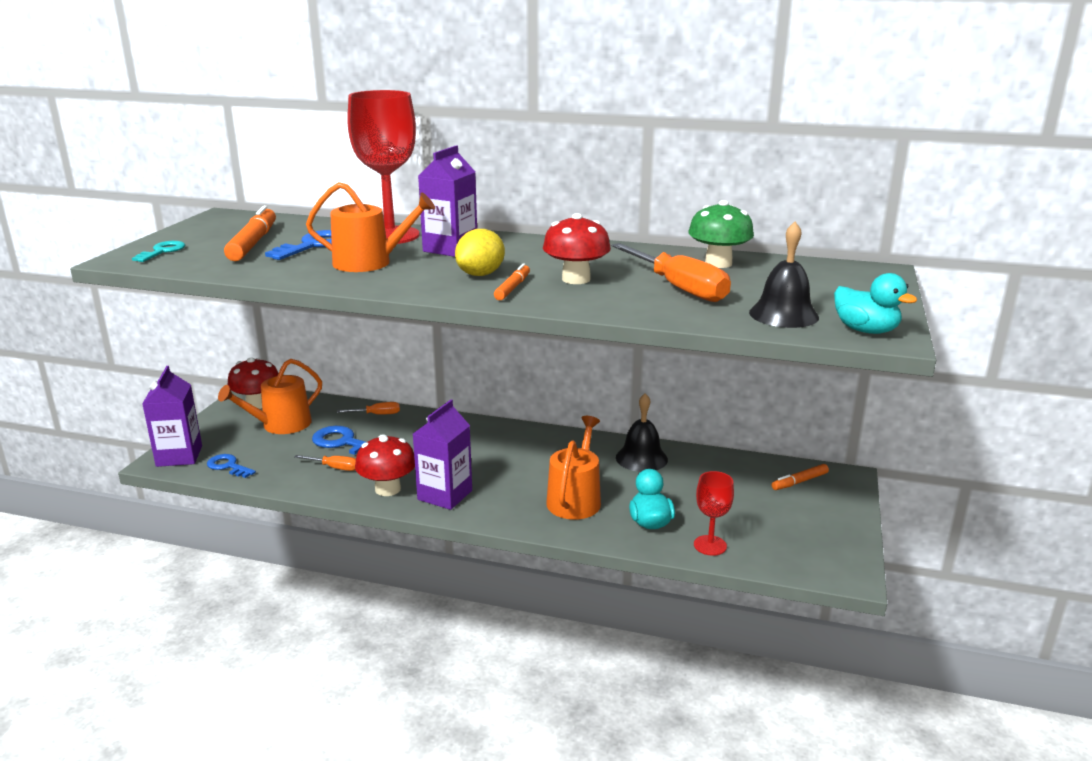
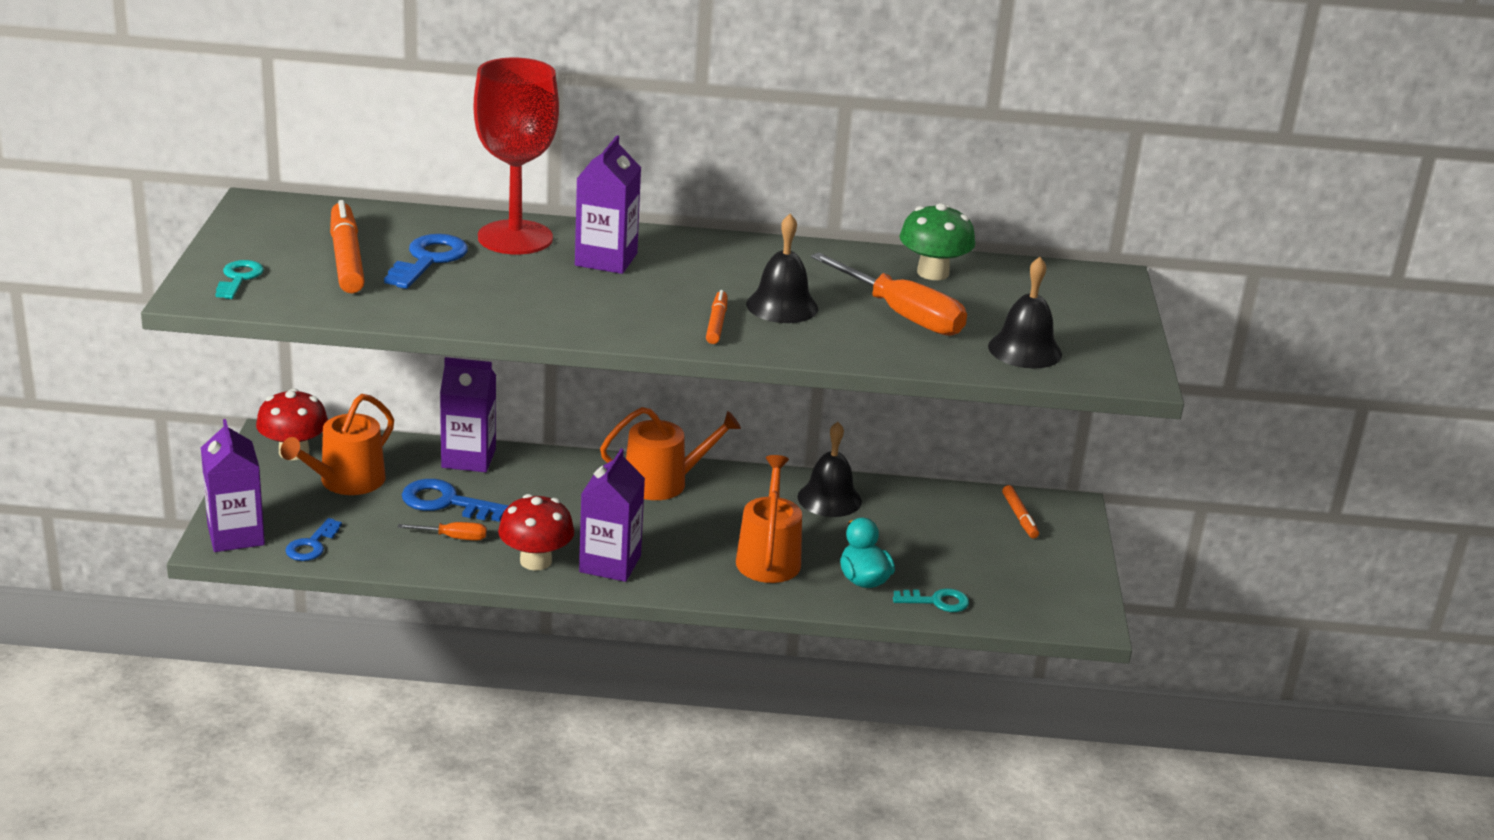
camera: 15 degrees left, 5 degrees up
blue key [207,454,256,478] -> blue key turned 90 degrees counterclockwise [285,518,342,561]
orange watering can [306,182,435,272] -> orange watering can moved to [600,407,741,500]
orange screwdriver [337,402,400,414] -> purple carton [440,357,496,472]
yellow lemon [455,229,505,276] -> none
red mushroom [543,213,611,284] -> black bell [746,214,818,323]
red goblet [694,471,734,556] -> turquoise key [893,589,969,612]
orange marker [772,464,829,490] -> orange marker turned 60 degrees counterclockwise [1002,485,1039,538]
turquoise duck [834,273,917,334] -> none

